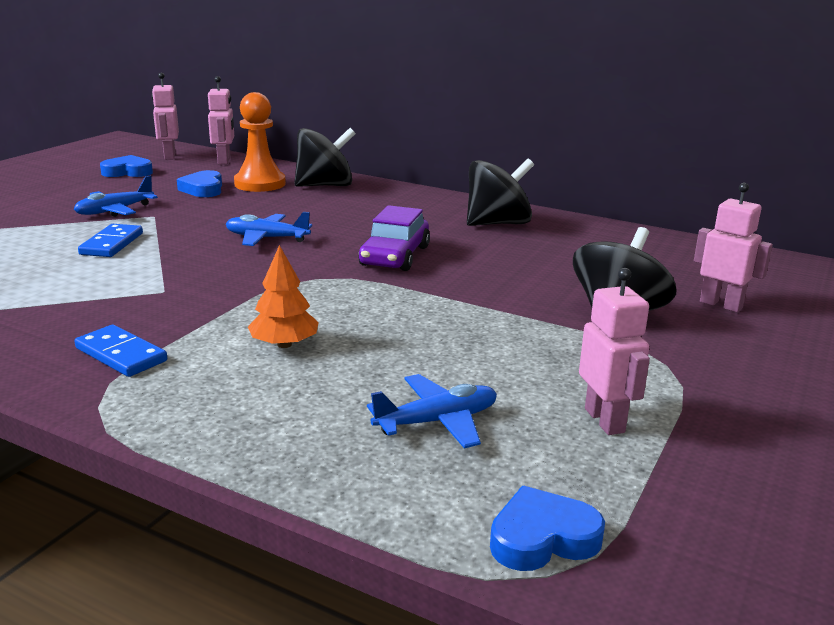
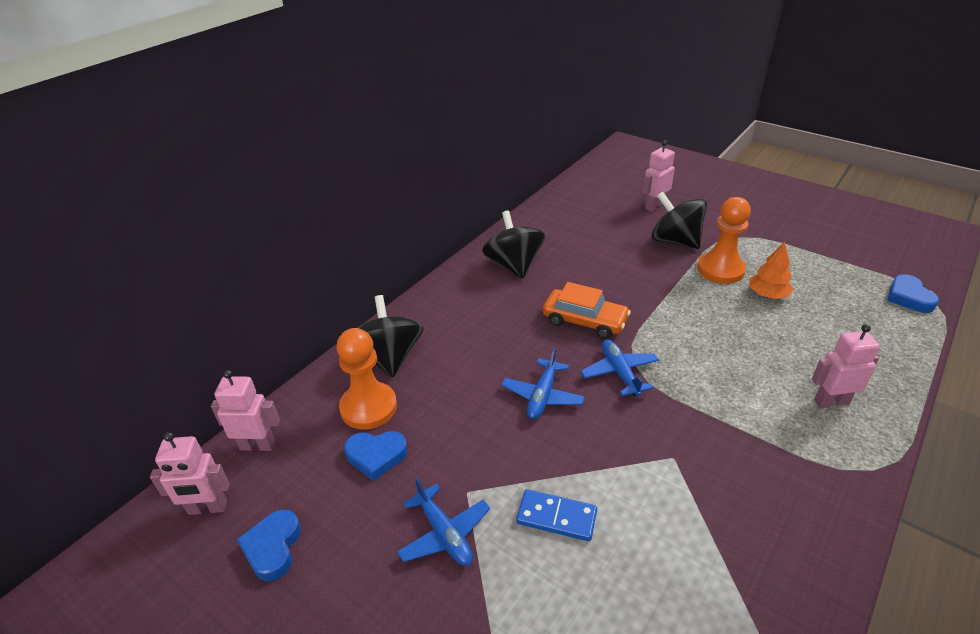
camera: 80 degrees left, 15 degrees up
blue domino [74,325,167,377] -> none
orange tree [248,245,319,348] -> orange tree moved to [749,242,793,299]
purple car [358,205,430,271] -> orange car [543,282,631,339]
blue plane [367,374,497,448] -> blue plane moved to [581,339,659,396]
pink robot [579,268,650,435] -> pink robot moved to [812,324,880,408]
none -> orange pawn [697,197,751,284]

